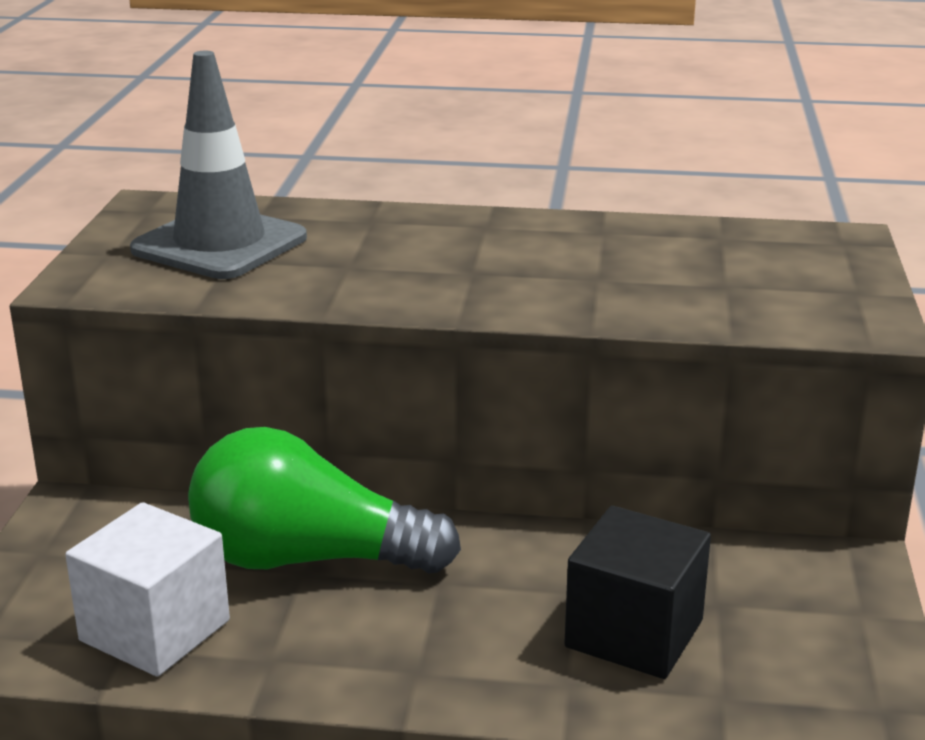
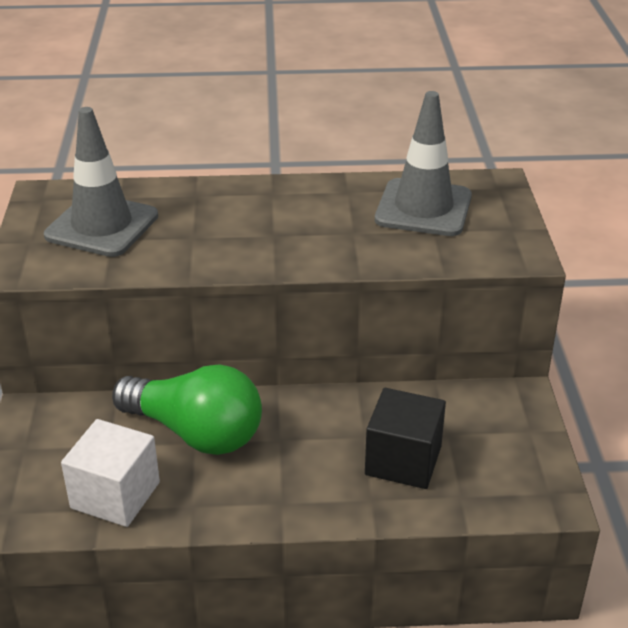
camera: 10 degrees left, 10 degrees up
green light bulb [188,427,461,574] -> green light bulb turned 150 degrees counterclockwise [112,364,262,455]
none -> grey traffic cone [375,91,472,236]

